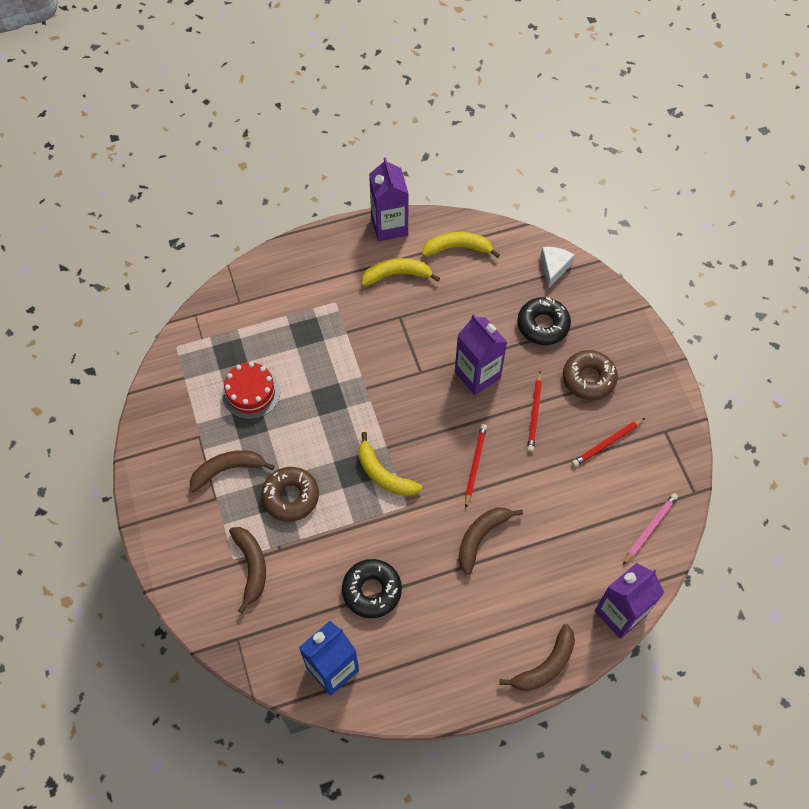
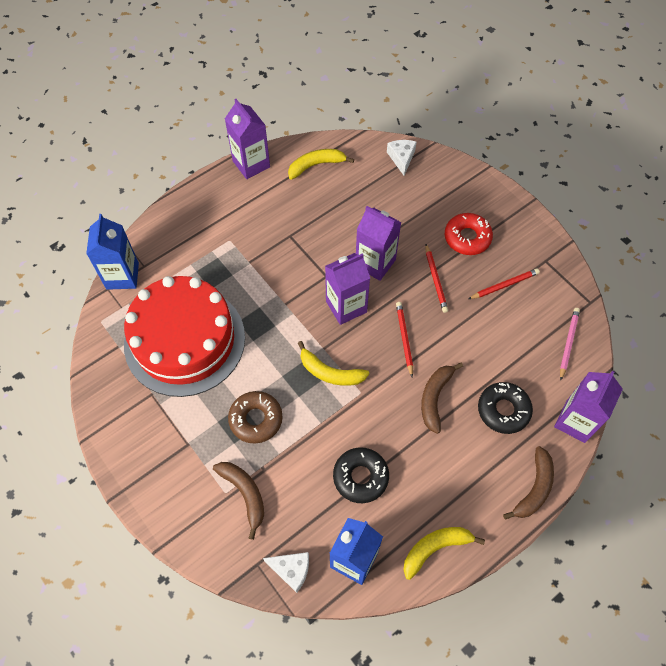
camera: 20 degrees left, 0 degrees up
brown banana [190,450,275,492] -> none
red cake [222,362,280,419] -> red cake [124,276,245,397], size x2.22
yellow banana [361,258,440,286] -> yellow banana moved to [403,527,485,580]
black donut [517,297,571,345] -> black donut moved to [478,382,533,434]
brown donut [563,350,618,400] -> red donut [444,213,493,255]
red pencil [572,418,645,467] -> red pencil turned 150 degrees counterclockwise [468,268,540,299]
none -> blue carton [86,214,139,290]
none -> white cheese [263,552,309,593]
none -> purple carton [325,253,370,325]

